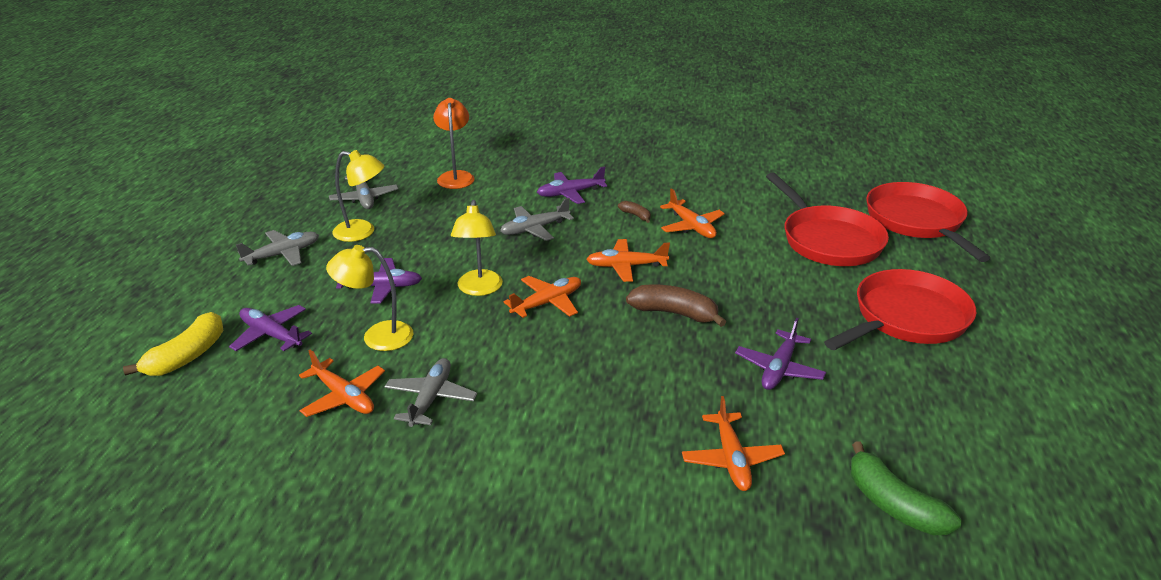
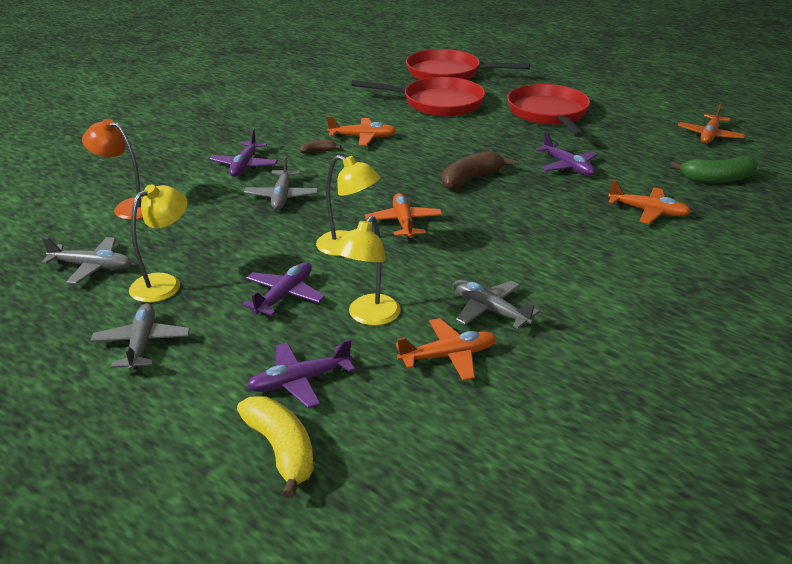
camera: 60 degrees left, 0 degrees up
orange plane [586,239,670,282] -> orange plane moved to [678,103,745,144]

